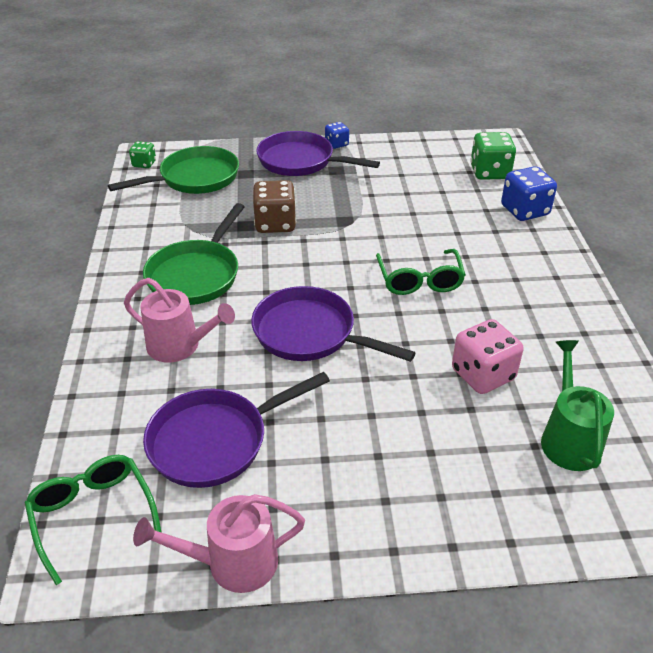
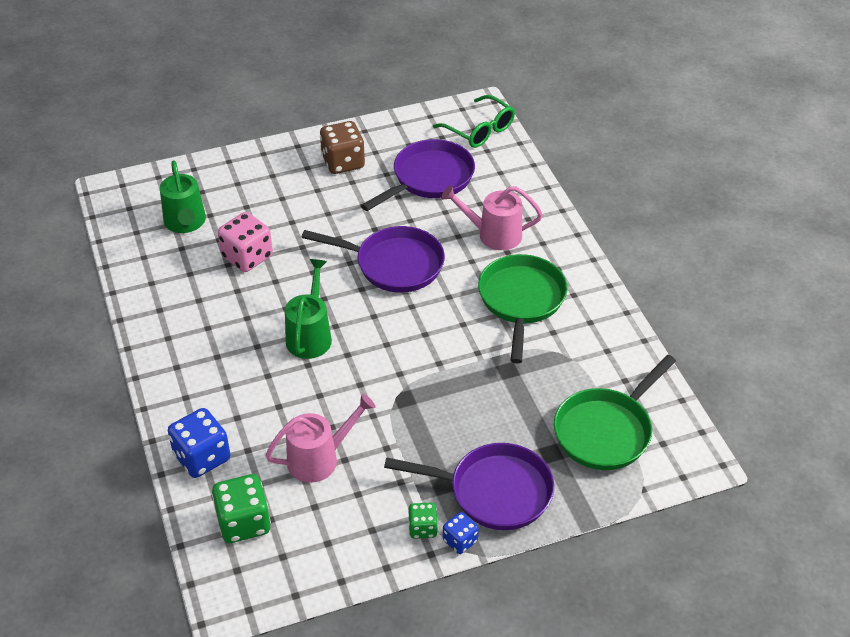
camera: 165 degrees right, 5 degrees up
green dice [129,141,156,168] -> green dice moved to [408,503,438,539]
pink watering can [133,494,305,593] -> pink watering can moved to [265,394,376,483]
brown dice [253,180,296,233] -> brown dice moved to [320,121,365,174]
green glasses [376,249,466,295] -> green watering can [285,259,332,359]

